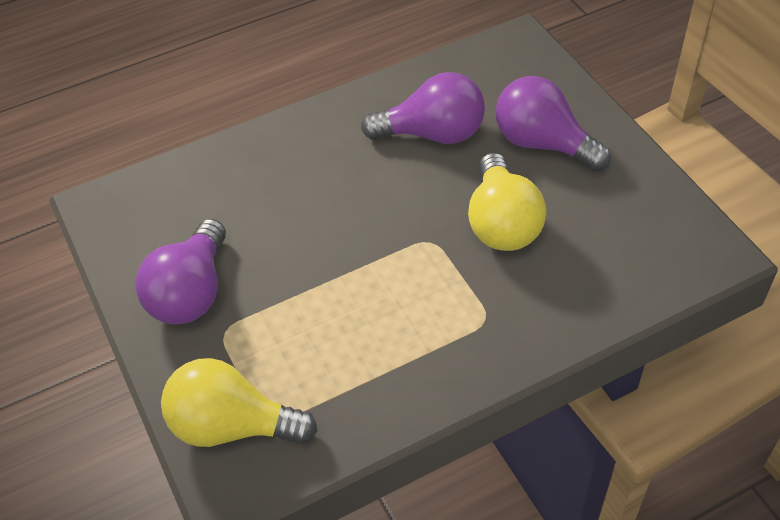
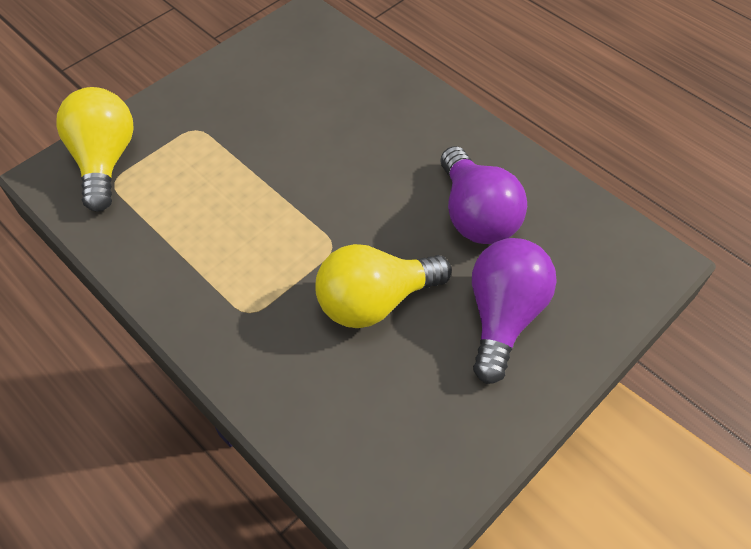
camera: 70 degrees right, 5 degrees up
purple light bulb [135,219,226,325] -> none

